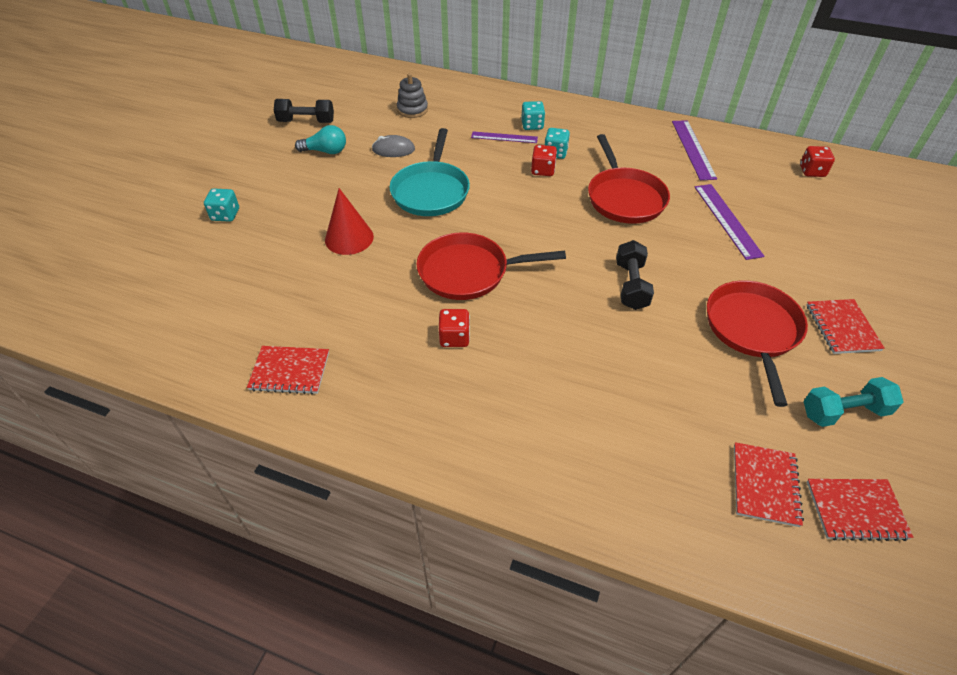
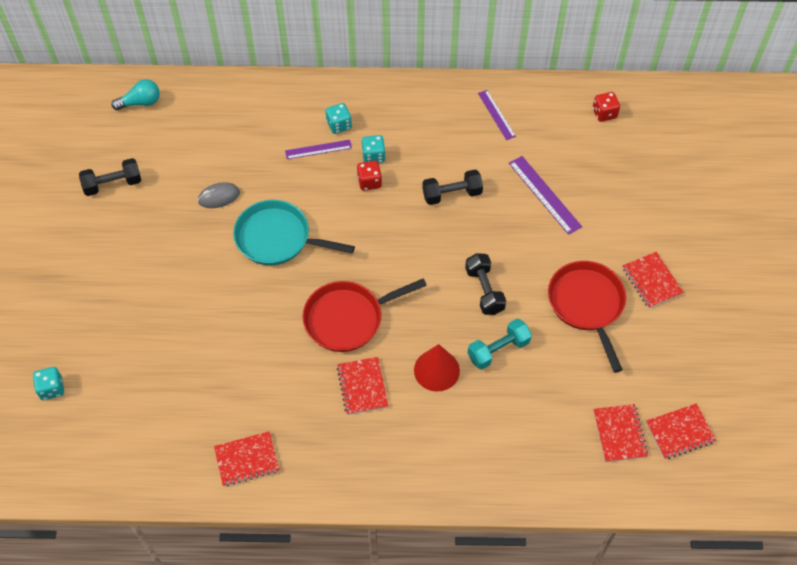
camera: 20 degrees left, 10 degrees up
turquoise dice [204,188,239,222] -> turquoise dice moved to [33,367,64,400]
turquoise light bulb [295,125,346,154] -> turquoise light bulb moved to [111,79,160,110]
red cone [325,188,374,255] -> red cone moved to [414,344,460,391]
turquoise pan [390,128,470,216] -> turquoise pan turned 120 degrees clockwise [233,200,355,265]
grey stacking toy [397,73,428,118] -> none
red dice [439,309,470,347] -> red notebook [337,357,388,415]
red pan [588,134,670,224] -> black dumbbell [422,170,483,205]
purple ruler [672,120,717,180] -> purple ruler [478,90,516,140], size x0.66
turquoise dumbbell [804,377,903,427] -> turquoise dumbbell moved to [468,319,532,369]

